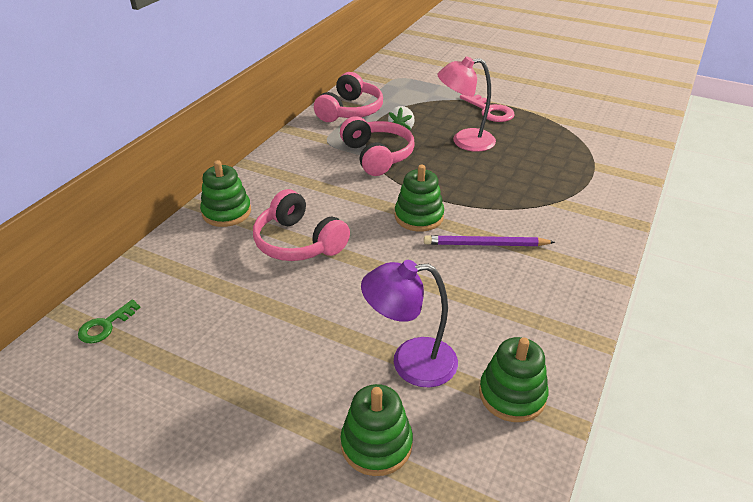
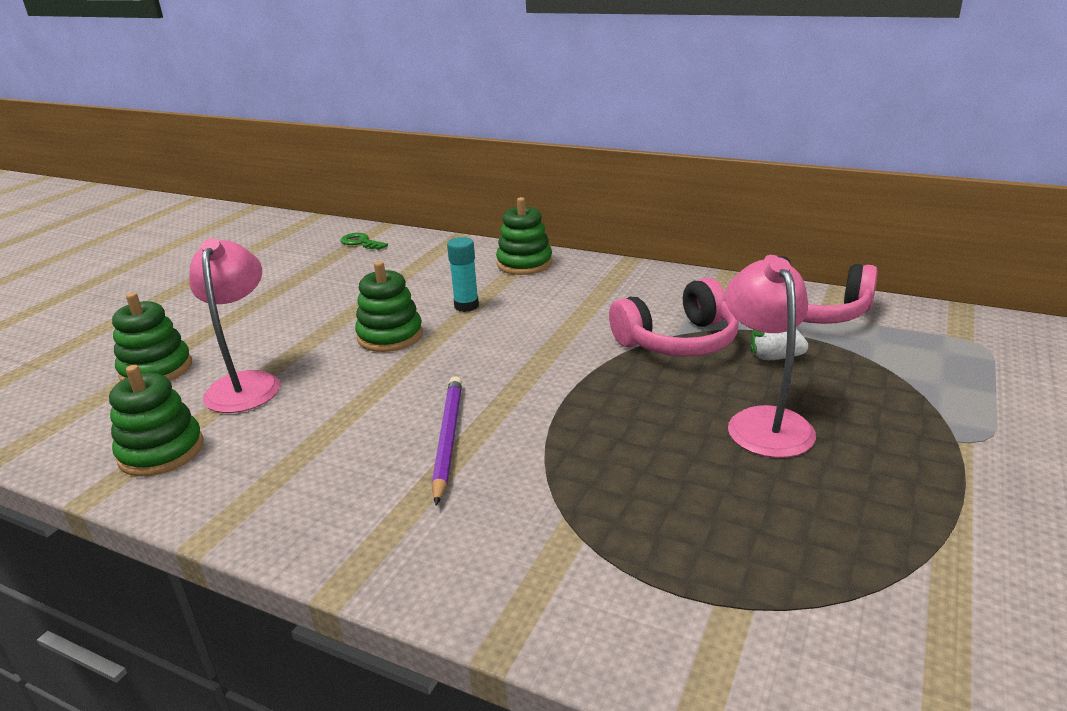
camera: 90 degrees right, 10 degrees down
pink headphones [253,189,350,261] -> turquoise glue stick [447,237,479,312]
purple lamp [361,260,458,388] -> pink lamp [189,238,280,413]
green stacking toy [395,165,444,232] -> green stacking toy moved to [355,261,423,352]
pink key [460,94,515,122] -> none

